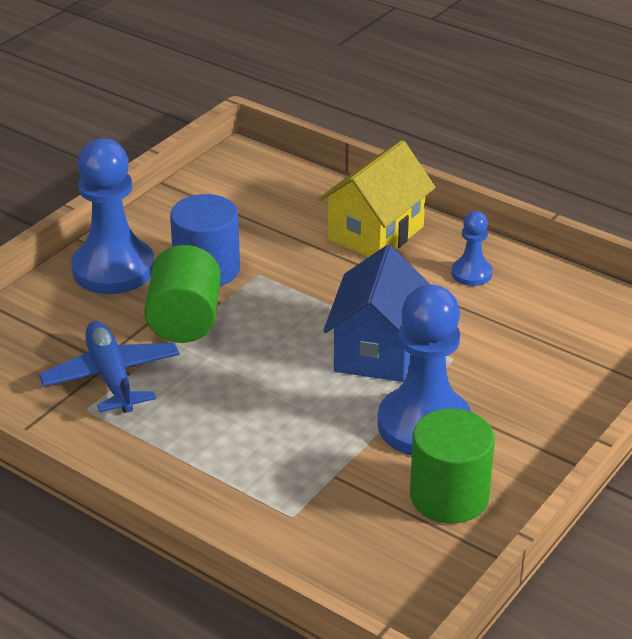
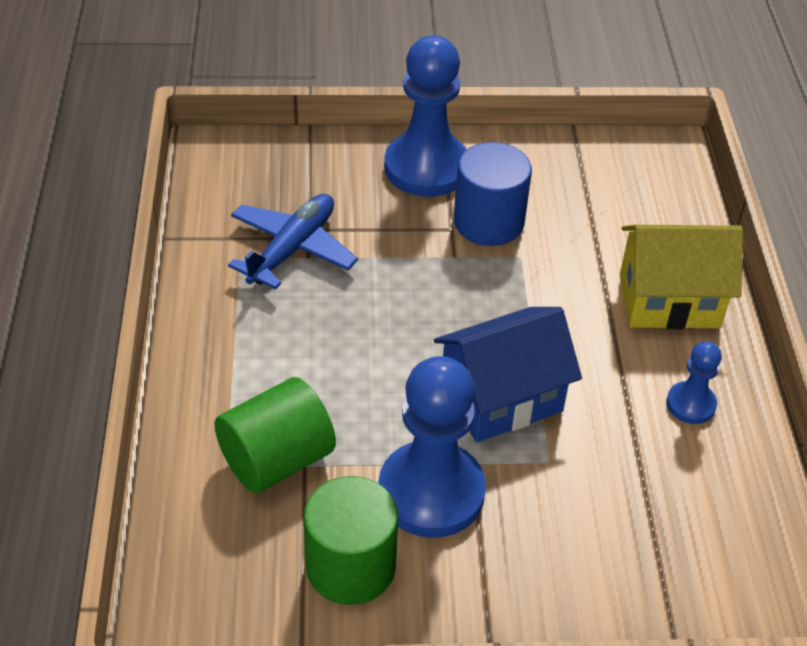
camera: 50 degrees right, 10 degrees up
green cylinder [144,245,221,343] -> green cylinder moved to [214,377,336,493]

